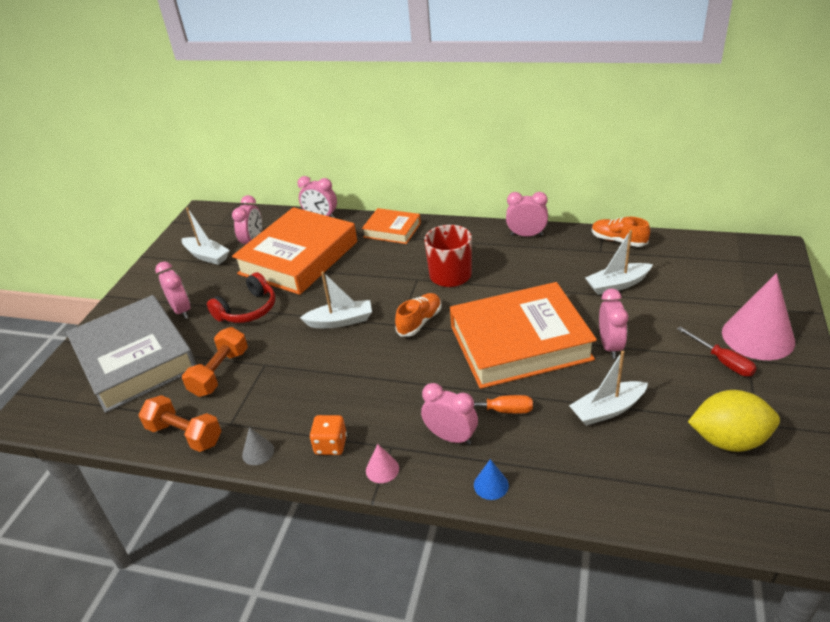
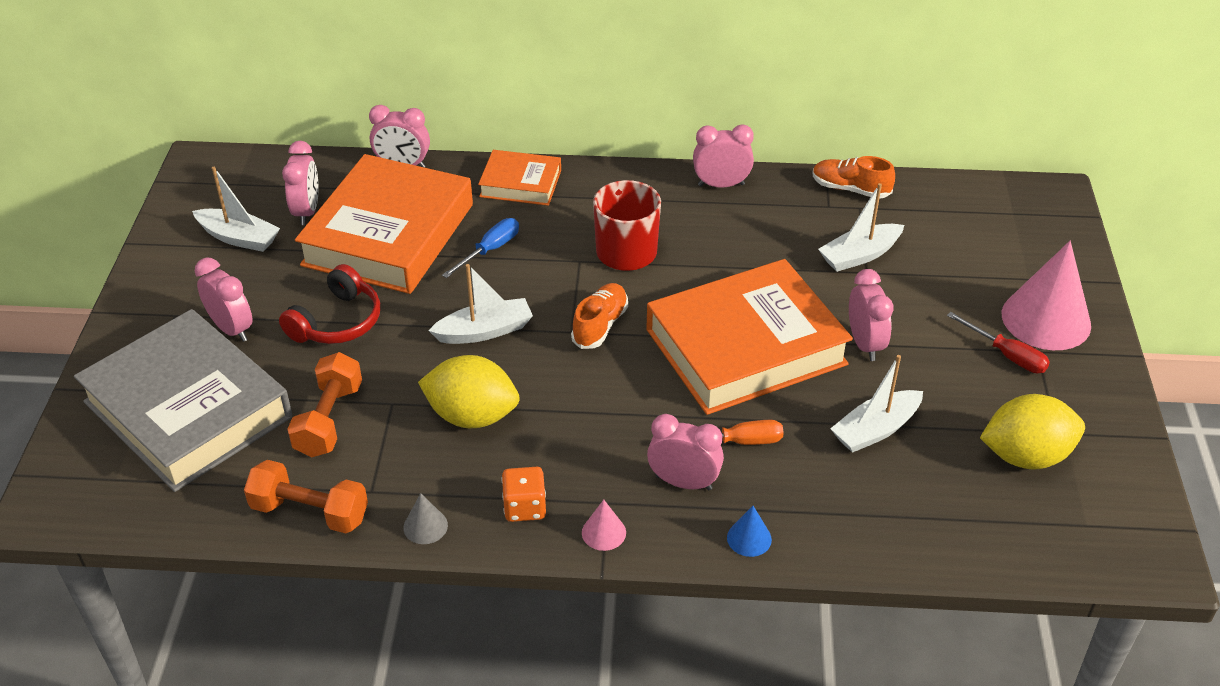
camera: 15 degrees left, 5 degrees up
none -> yellow lemon [418,355,519,428]
none -> blue screwdriver [442,218,519,278]

